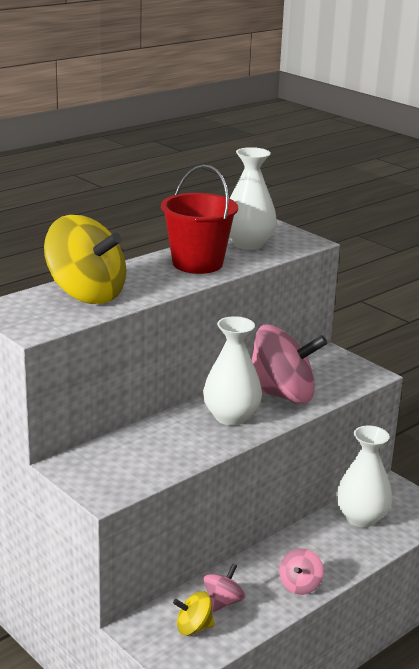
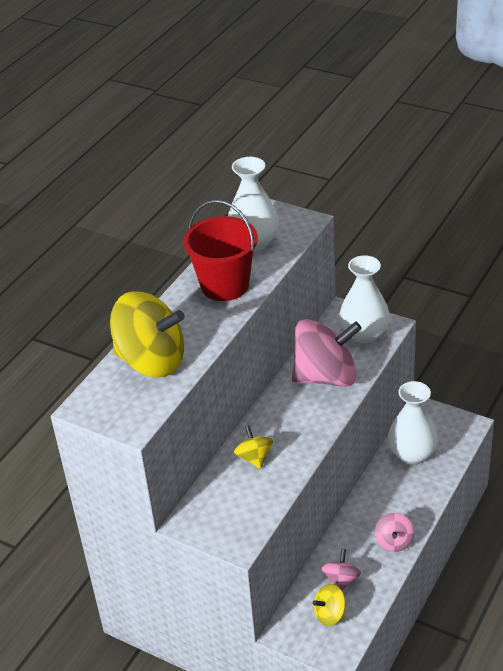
camera: 15 degrees left, 15 degrees up
white vase [203,316,262,426] -> white vase moved to [339,255,390,344]
none -> yellow spinning top [234,425,273,469]

